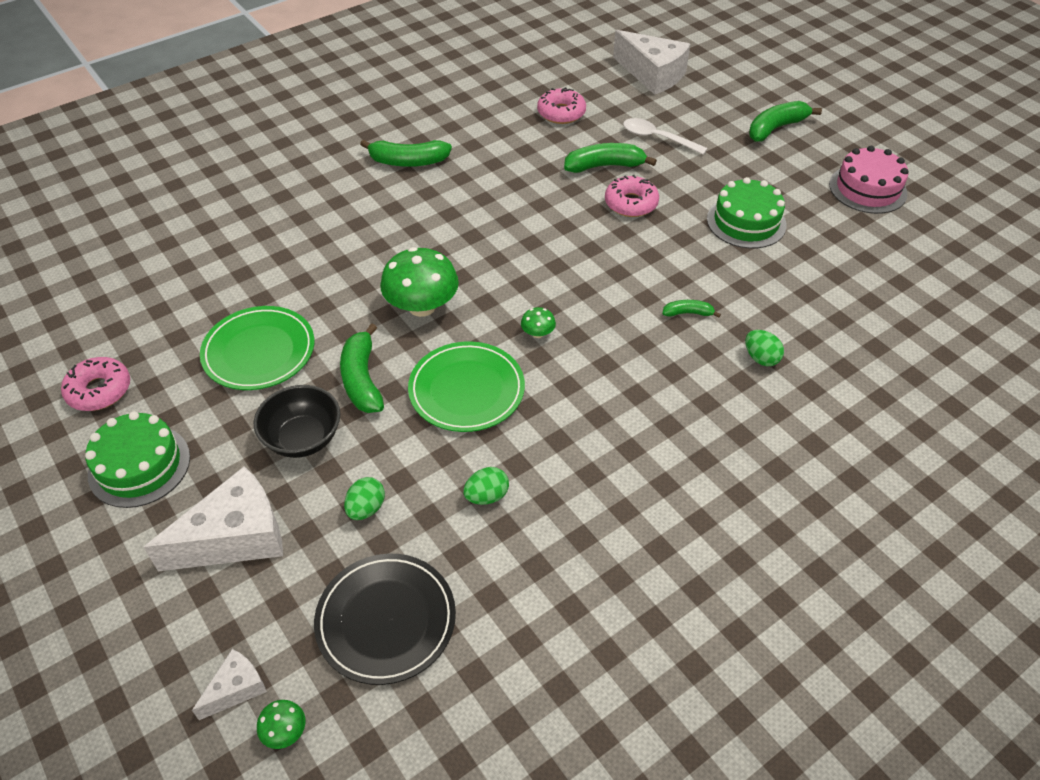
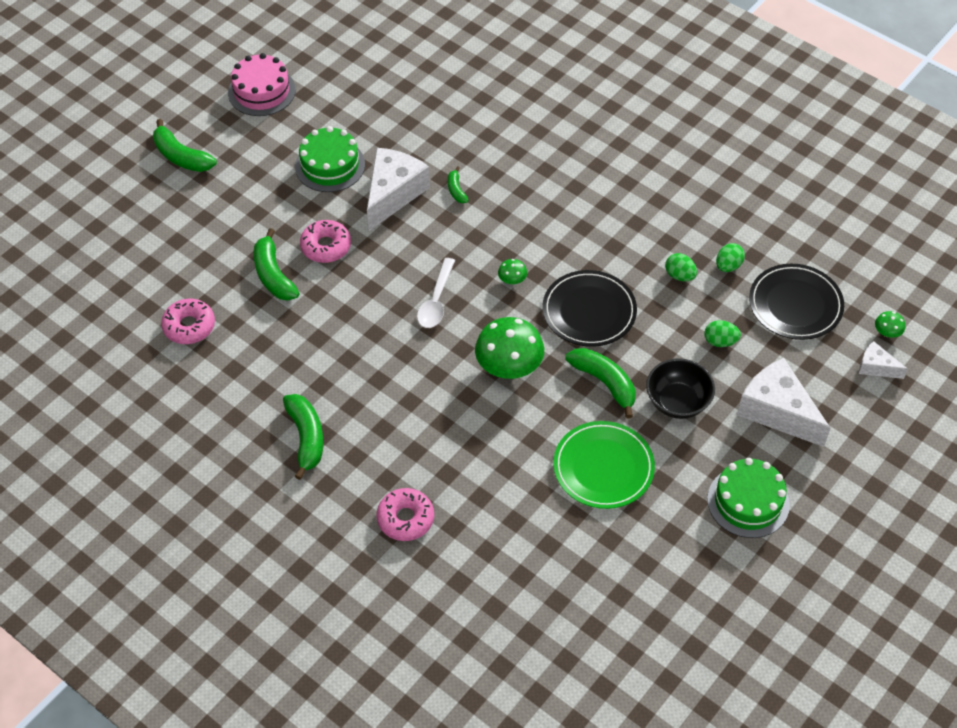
camera: 105 degrees left, 5 degrees up
pink donut [61,357,130,411] -> pink donut moved to [377,488,434,541]
green banana [340,323,384,413] -> green banana turned 105 degrees counterclockwise [565,348,635,418]
green plate [408,341,525,432] -> black plate [542,270,637,347]
white cheese [613,30,690,95] -> white cheese moved to [367,148,430,231]
white spoon [623,118,708,155] -> white spoon moved to [417,258,455,328]
green egg [745,330,784,366] -> green egg moved to [716,243,745,272]

